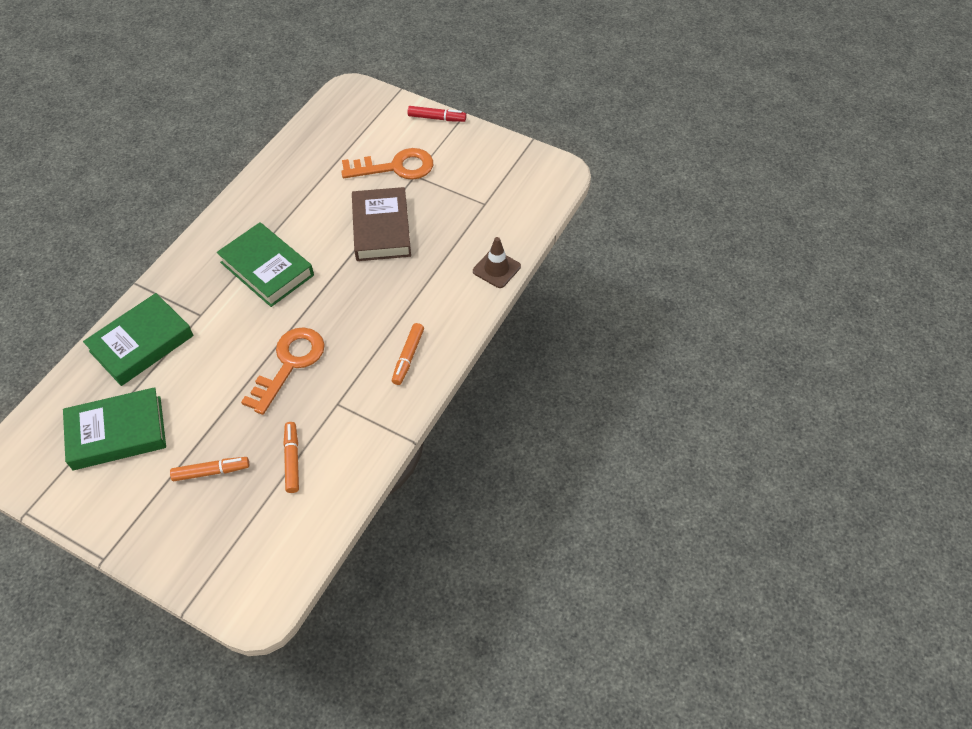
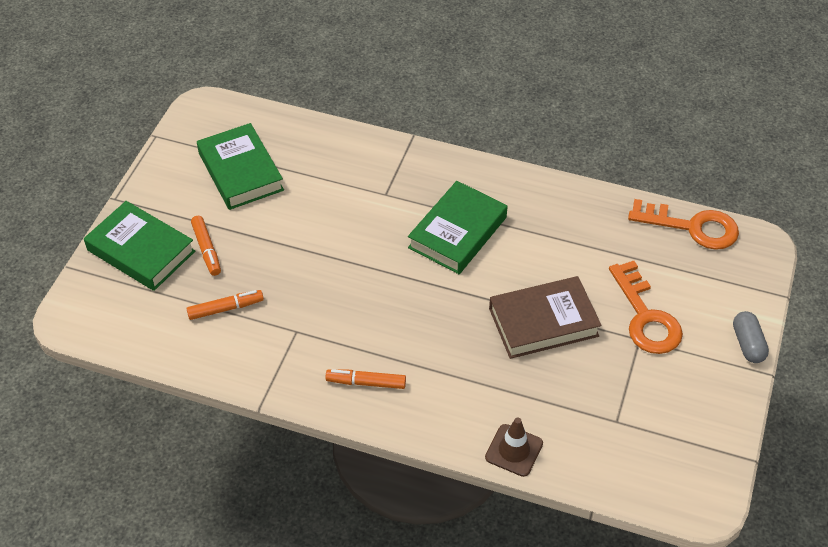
camera: 80 degrees right, 5 degrees down
green book [83,293,194,386] -> green book moved to [84,201,195,291]
orange key [241,327,325,415] -> orange key moved to [628,199,739,250]
red marker [408,106,466,122] -> grey capsule [733,311,769,363]

